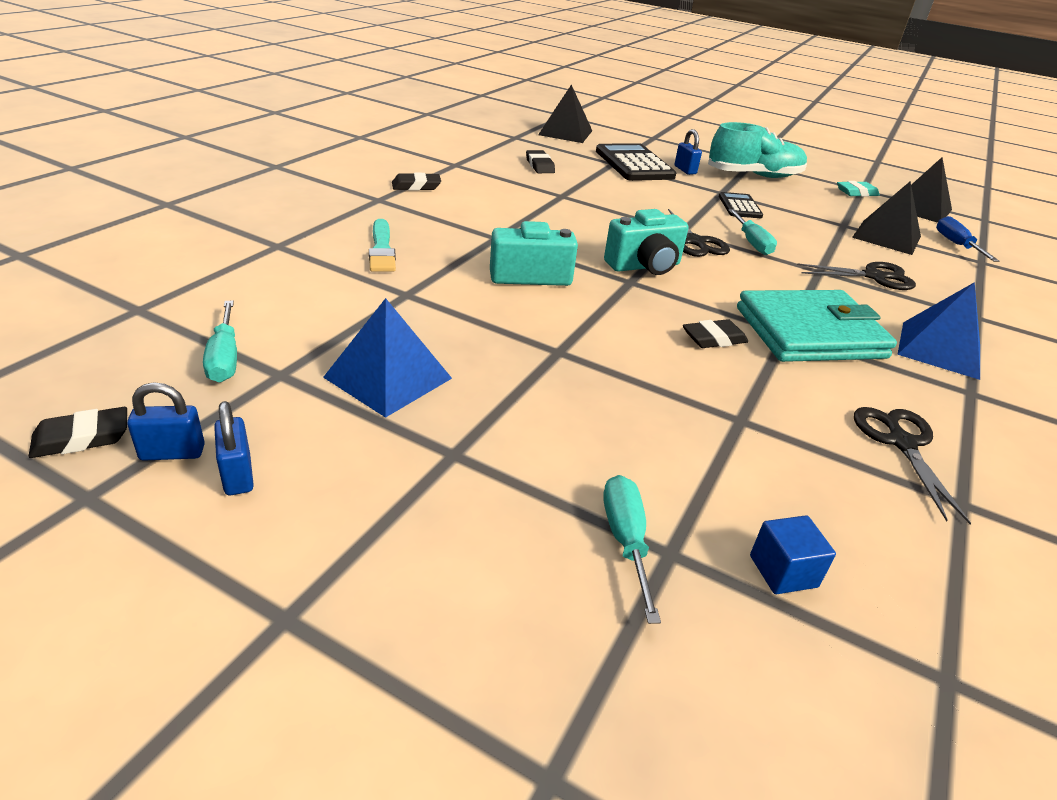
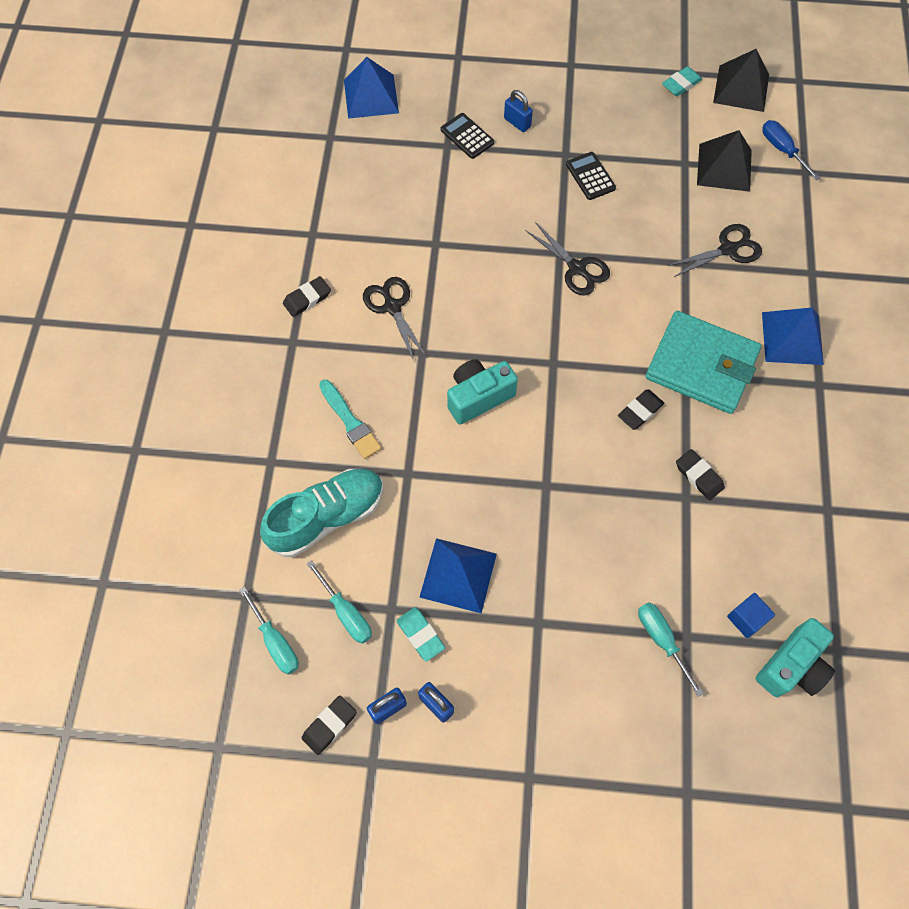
camera: 20 degrees left, 30 degrees up
black eraser [526,150,555,173] -> black eraser moved to [676,449,725,500]
black pyramid [538,84,592,143] -> blue pyramid [344,57,399,119]
black calculator [596,143,676,181] -> black calculator [441,113,494,159], size x0.56
turquoise camera [604,209,689,275] -> turquoise camera moved to [756,618,835,697]
turquoise shoe [708,122,807,178] -> turquoise shoe moved to [260,469,384,557]
turquoise screwdriver [728,209,777,255] -> turquoise screwdriver moved to [239,586,299,675]
turquoise wallet [737,290,897,362] -> turquoise wallet turned 60 degrees clockwise [645,311,761,414]
black scissors [854,407,971,524] -> black scissors moved to [363,277,427,361]
none -> turquoise eraser [396,607,445,662]

